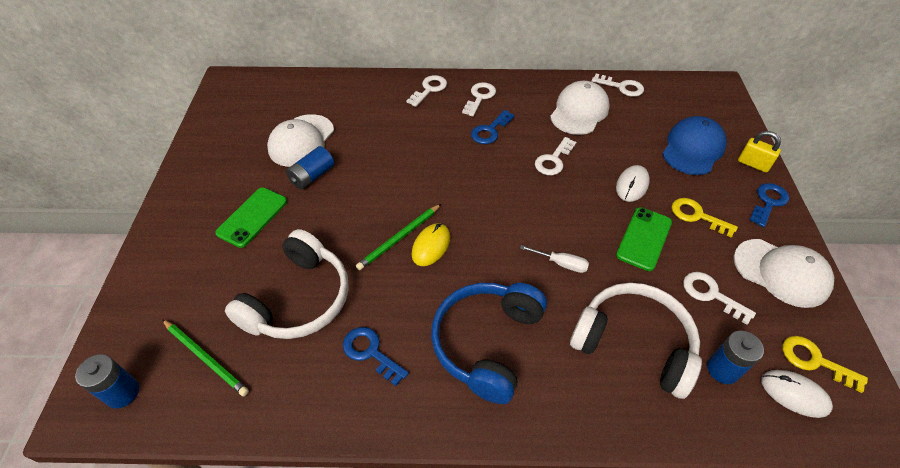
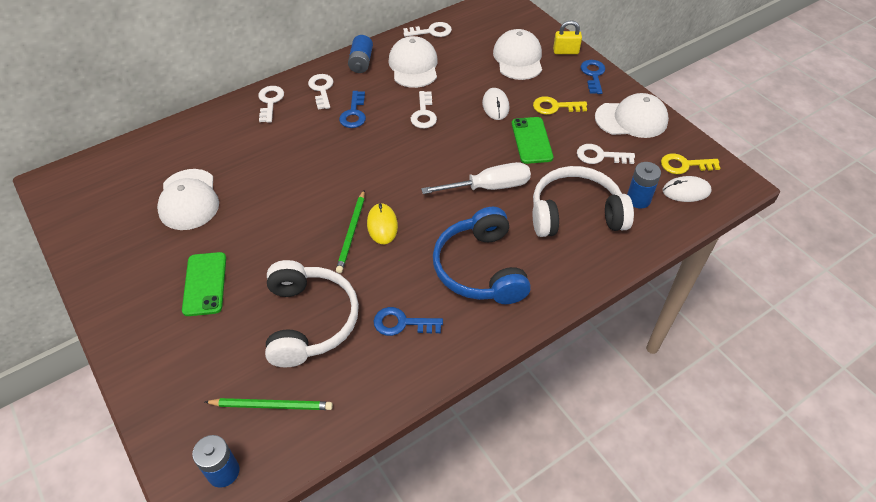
camera: 35 degrees left, 0 degrees up
blue battery [286,146,334,190] -> blue battery moved to [348,35,373,73]
white screwdriver [520,245,589,273] -> white screwdriver [421,162,531,194], size x1.82
blue cap [662,116,727,175] -> white cap [493,29,542,80]

